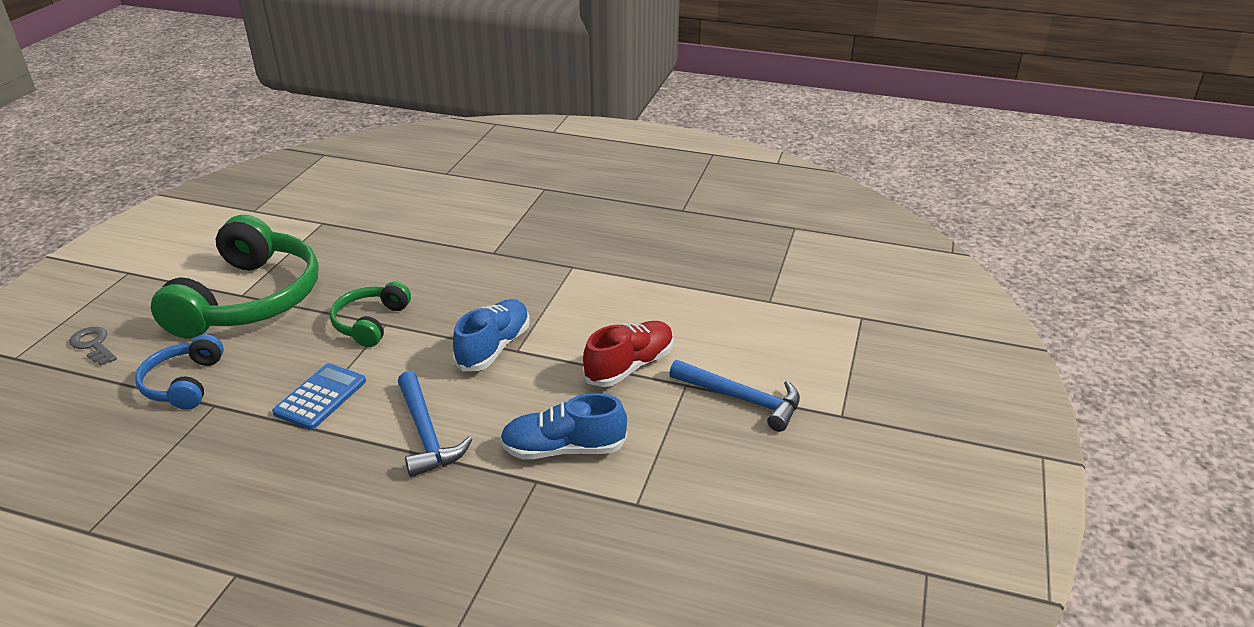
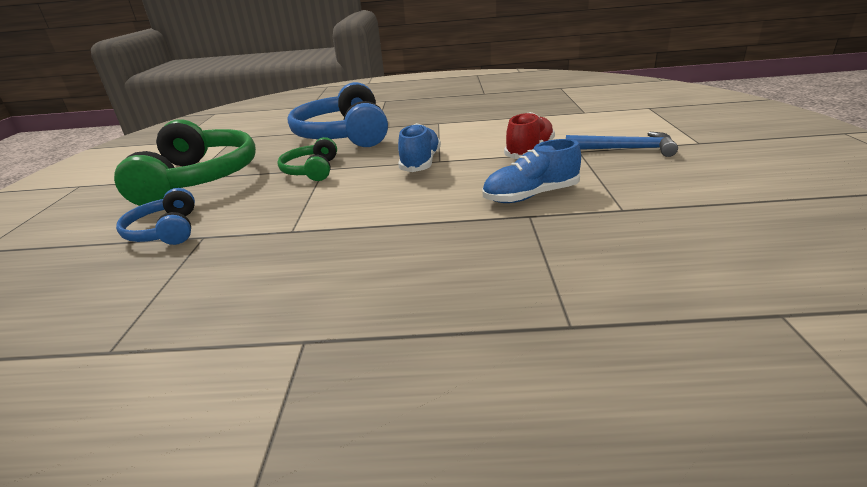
camera: 15 degrees left, 5 degrees down
grey key [69,327,117,366] -> none
blue calculator [272,363,366,430] -> none
blue hammer [398,371,472,477] -> none
none -> blue headphones [287,82,388,147]

